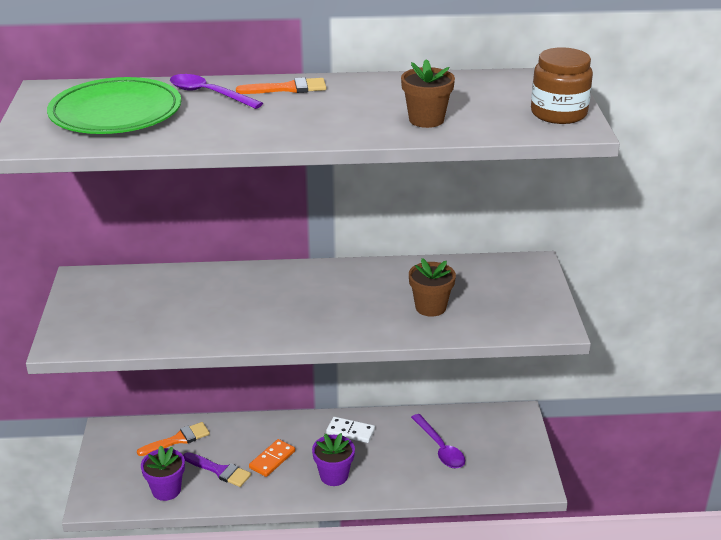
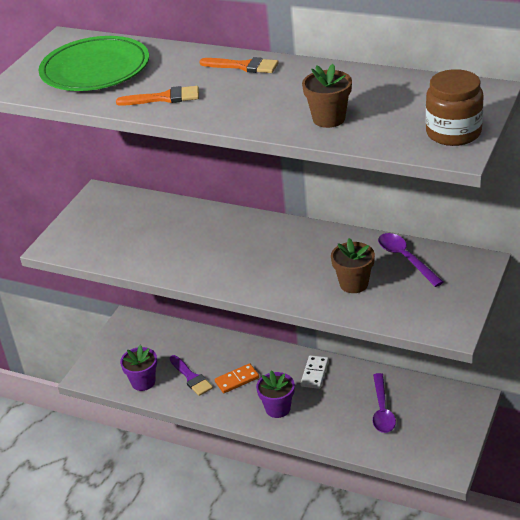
camera: 30 degrees right, 5 degrees up
orange brush [137,422,210,456] -> orange brush moved to [116,86,199,106]
purple spoon [170,74,263,109] -> purple spoon moved to [378,233,444,287]
white domino [326,417,375,443] -> white domino turned 60 degrees clockwise [300,355,329,389]

